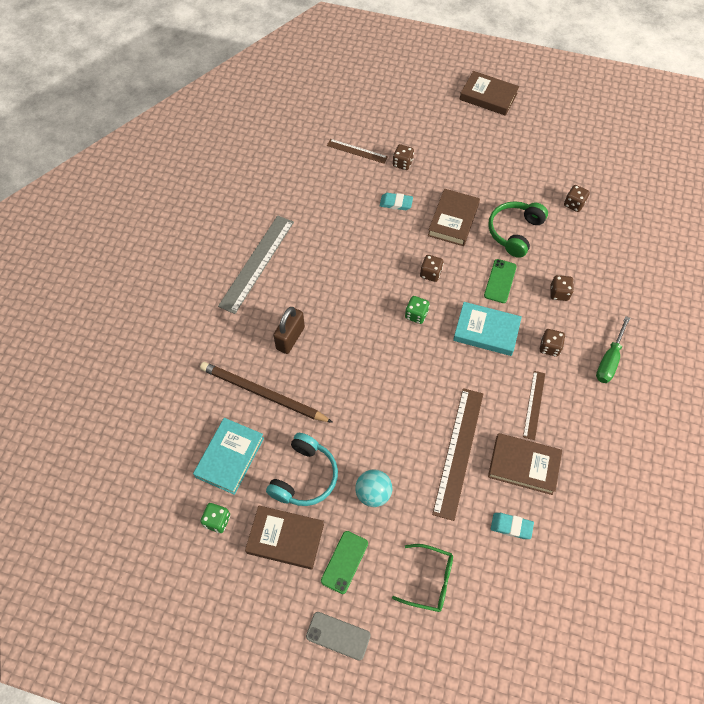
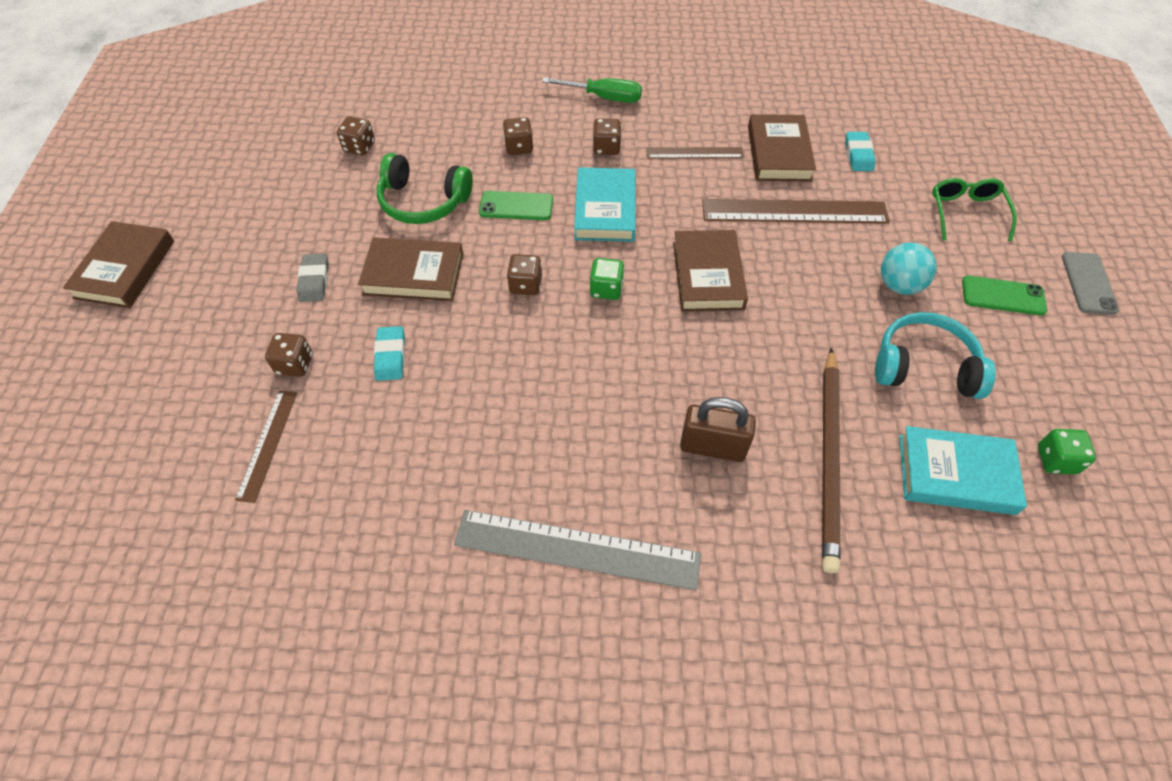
camera: 105 degrees left, 5 degrees down
brown book [245,505,324,570] -> brown book moved to [673,230,748,312]
none -> grey eraser [297,253,329,302]

